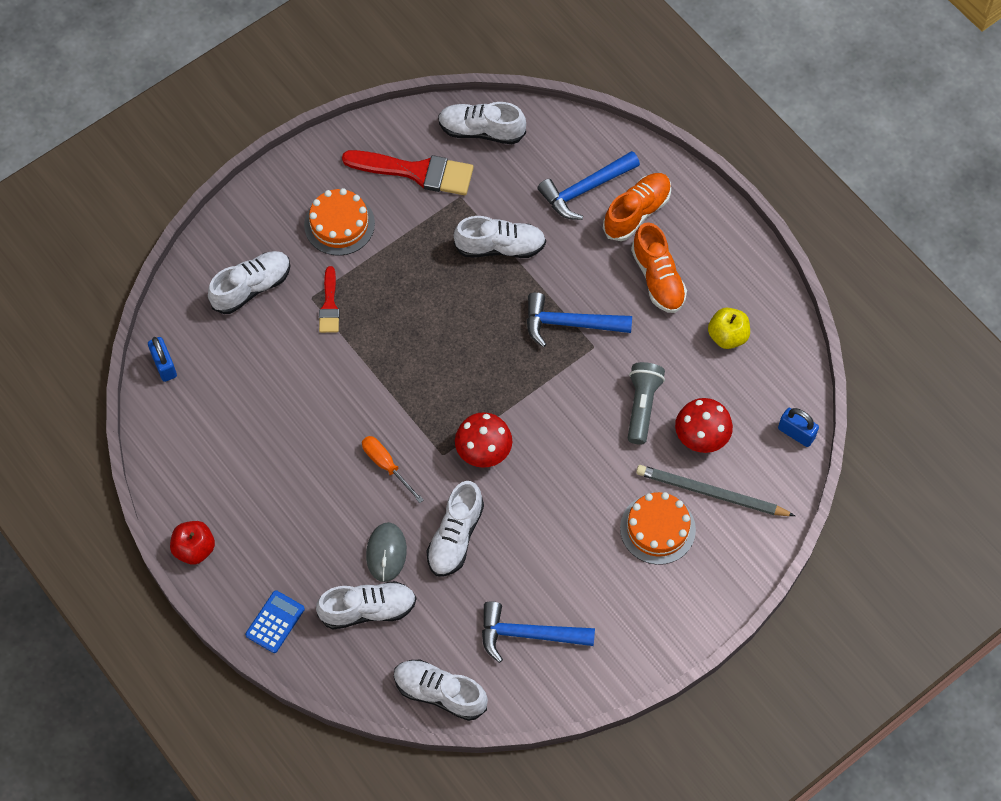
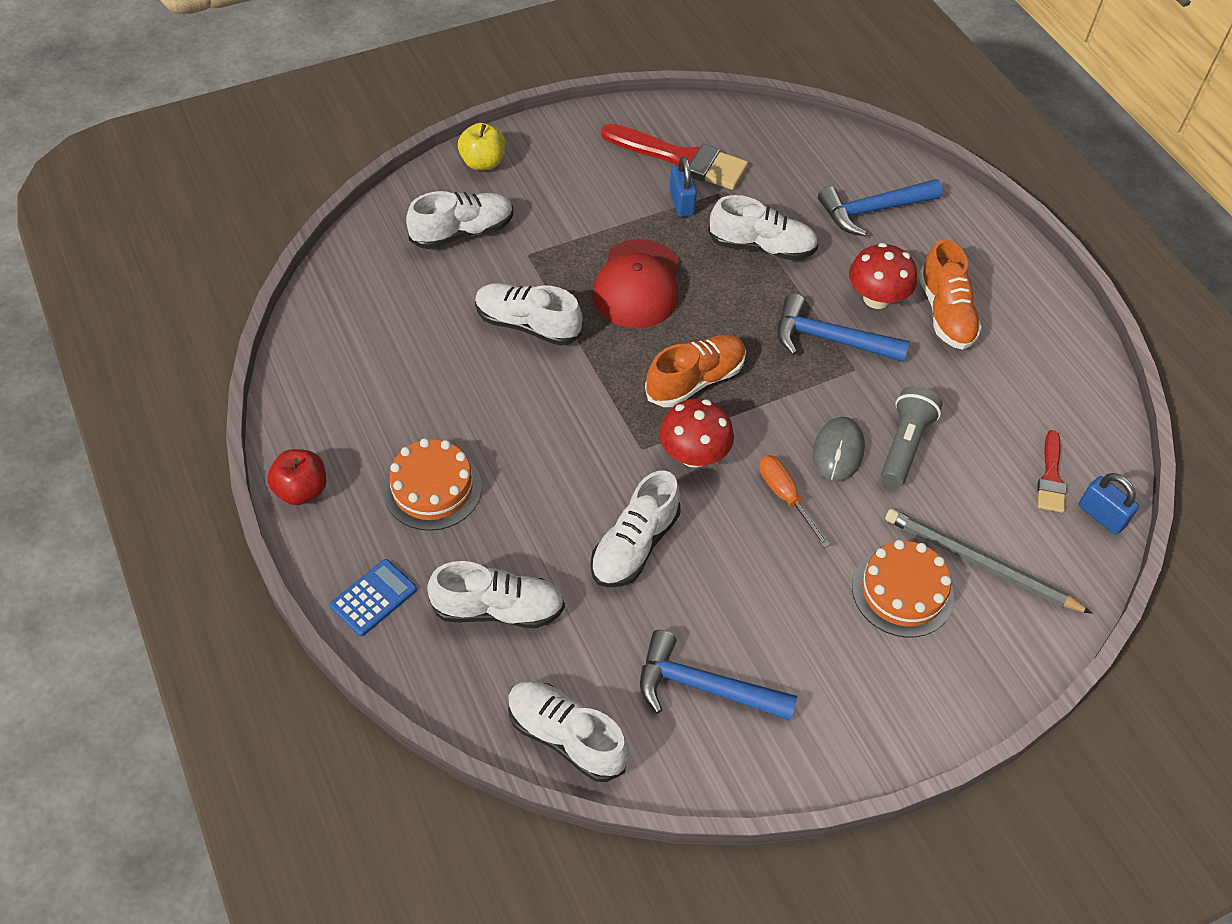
camera: 10 degrees right, 10 degrees down
blue padlock [148,337,177,382] -> blue padlock moved to [669,156,697,217]
orange cake [304,188,375,256] -> orange cake moved to [383,438,482,531]
red brush [319,266,340,333] -> red brush moved to [1037,430,1066,513]
orange screwdriver [362,436,424,503] -> orange screwdriver moved to [759,455,830,548]
grey mouse [366,522,407,582] -> grey mouse moved to [813,417,865,482]
white shoe [438,102,526,144] -> white shoe moved to [475,283,583,346]
orange shoe [603,173,671,241] -> orange shoe moved to [645,335,746,407]
red mushroom [675,398,733,453] -> red mushroom moved to [849,243,917,309]
yellow apple [708,308,750,349] -> yellow apple moved to [458,123,506,170]
none -> red cap [592,239,679,328]

